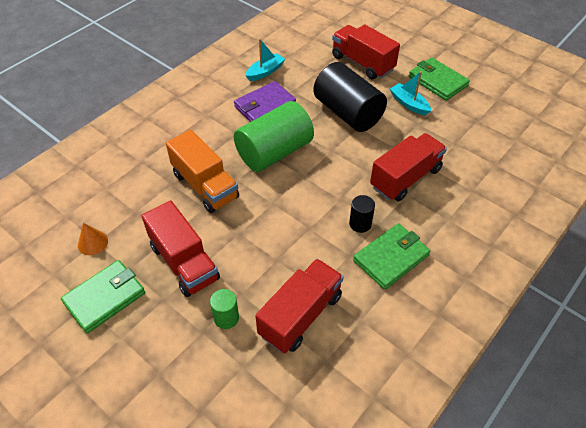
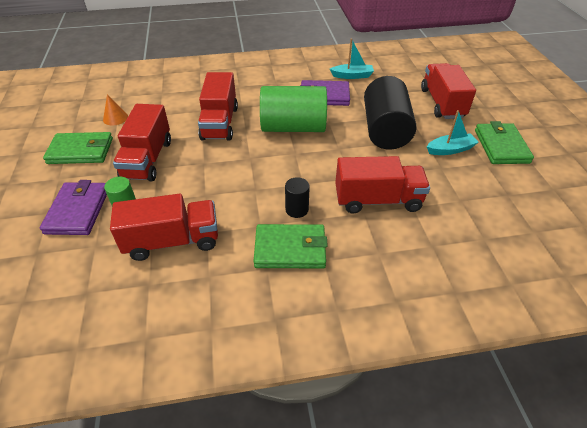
camera: 40 degrees right, 5 degrees down
orange truck [166,130,239,213] -> red truck [198,72,238,141]
turquoise boat [390,71,431,116] -> turquoise boat turned 75 degrees clockwise [427,110,479,155]
none -> purple wallet [40,180,107,235]

